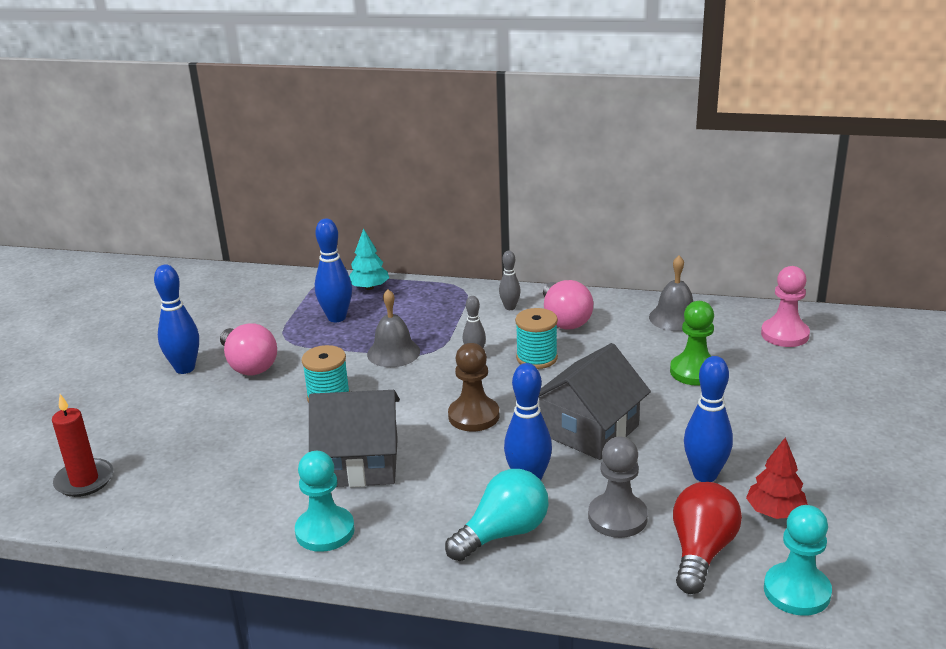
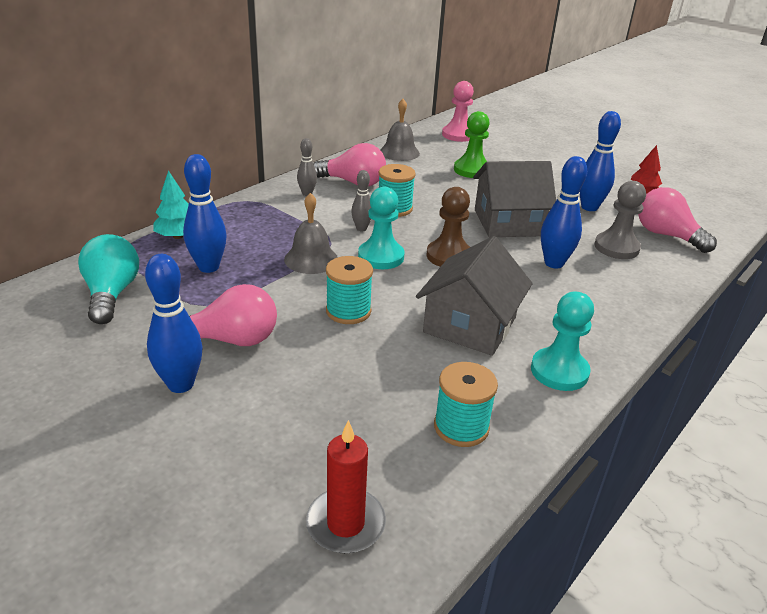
camera: 65 degrees left, 5 degrees up
turquoise light bulb [445,469,548,561] -> turquoise light bulb moved to [78,234,139,324]
grey house [539,343,651,460] -> grey house turned 75 degrees counterclockwise [473,161,556,238]
red light bulb [673,482,742,594] -> pink light bulb [638,187,717,253]
turquoise pawn [764,505,832,616] -> turquoise pawn moved to [358,187,405,269]
none -> turquoise spool [434,362,498,447]

